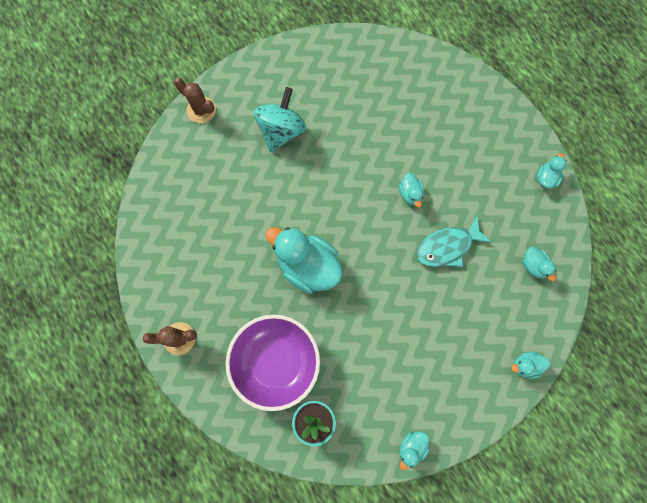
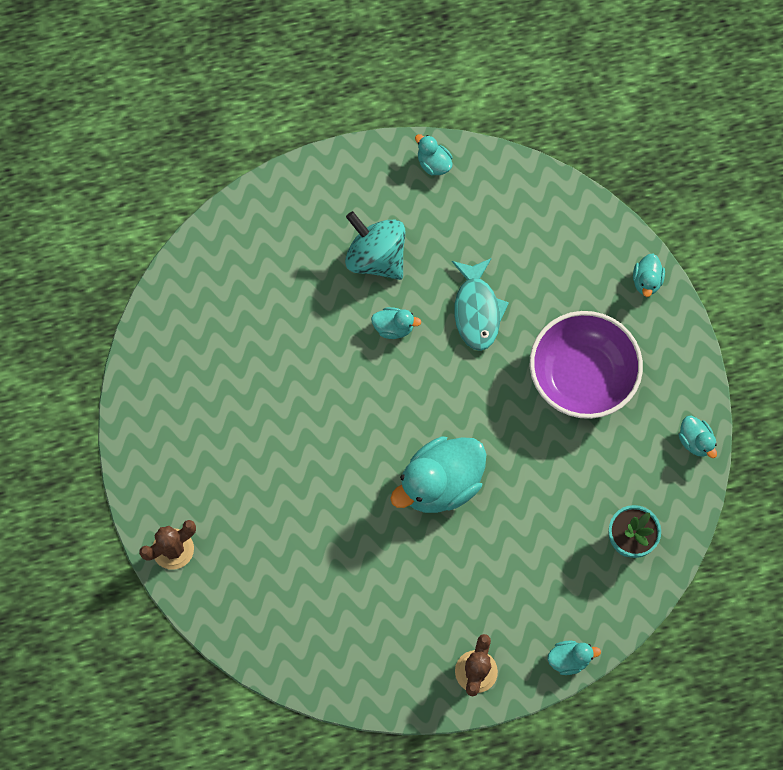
camera: 70 degrees left, 5 degrees down
purple bowl [226,315,320,411] -> purple bowl moved to [530,311,643,419]
turquoise spinning top [254,87,306,152] -> turquoise spinning top moved to [345,211,405,280]
turquoise duck [523,247,556,281] -> turquoise duck moved to [547,641,601,675]

